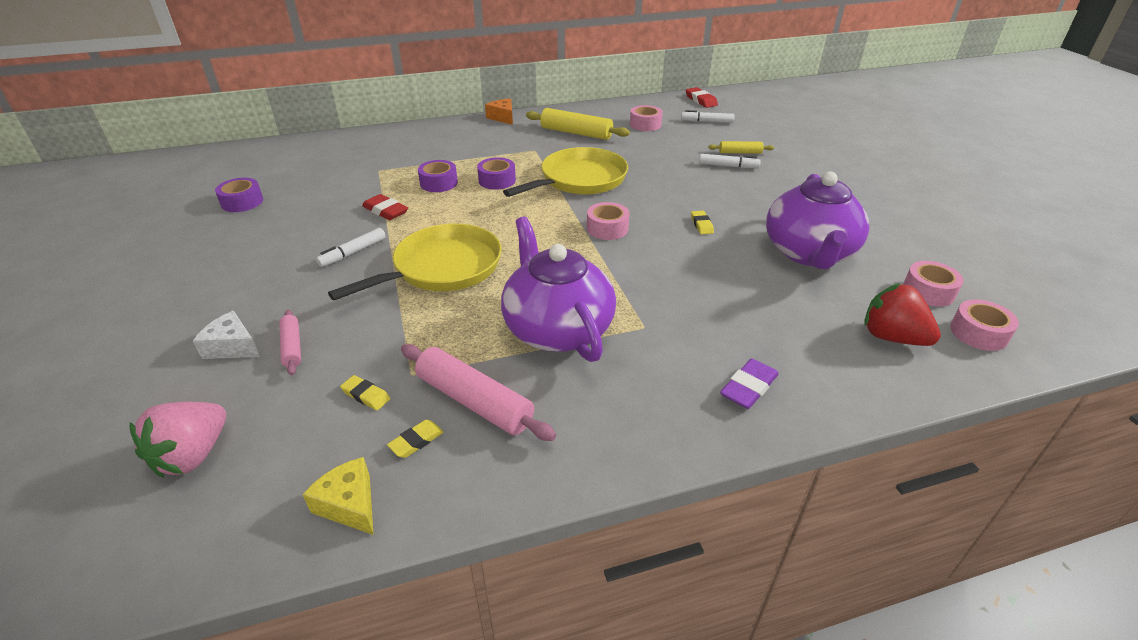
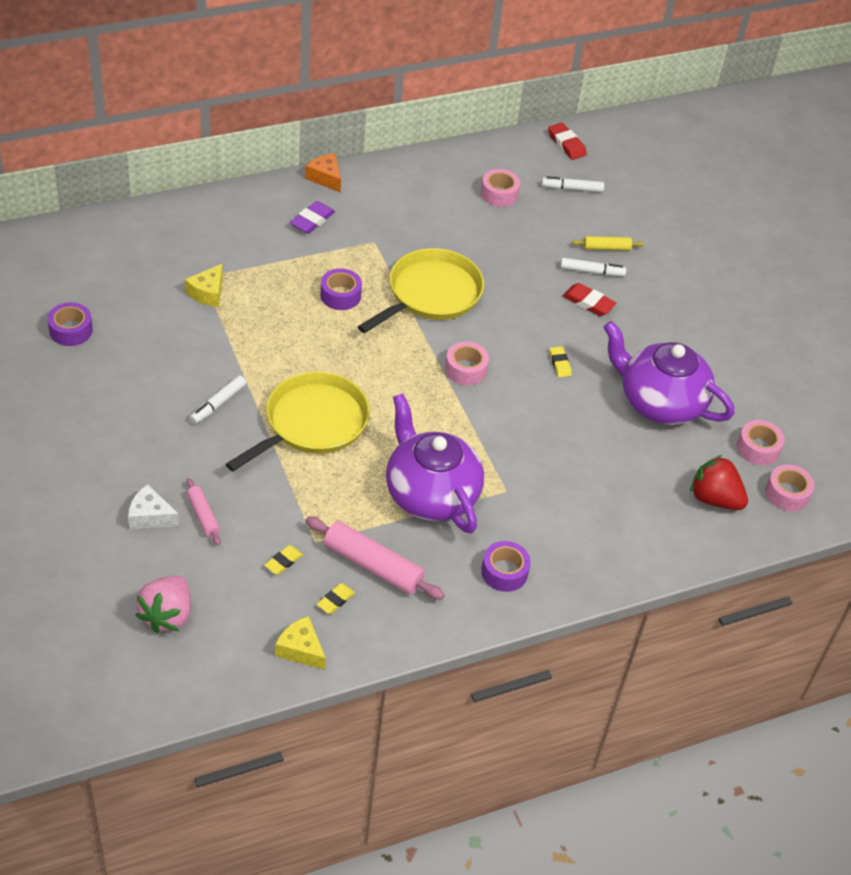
camera: 10 degrees left, 10 degrees up
yellow eraser [340,375,390,411] -> yellow eraser turned 75 degrees counterclockwise [264,545,303,575]
red eraser [362,194,408,220] -> red eraser moved to [562,283,616,316]
purple tape [418,160,458,192] -> purple tape moved to [481,541,531,592]
yellow rolling pin [526,108,630,140] -> none
purple eraser [720,358,779,409] -> purple eraser moved to [290,201,335,234]
purple teapot [766,172,869,269] -> purple teapot turned 120 degrees clockwise [603,321,735,425]
none -> yellow cheese [185,264,223,307]

